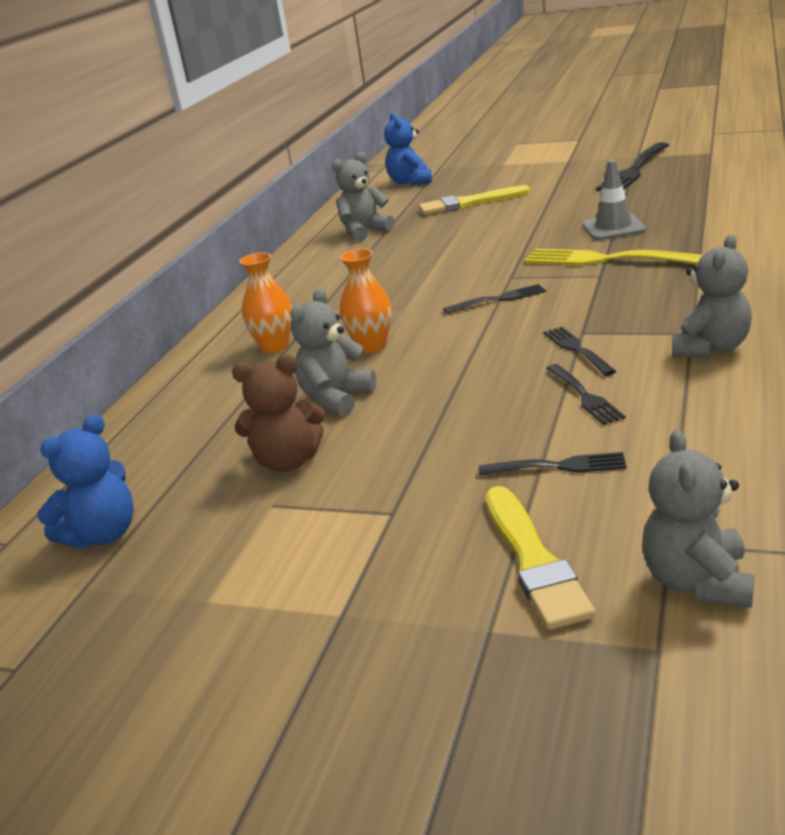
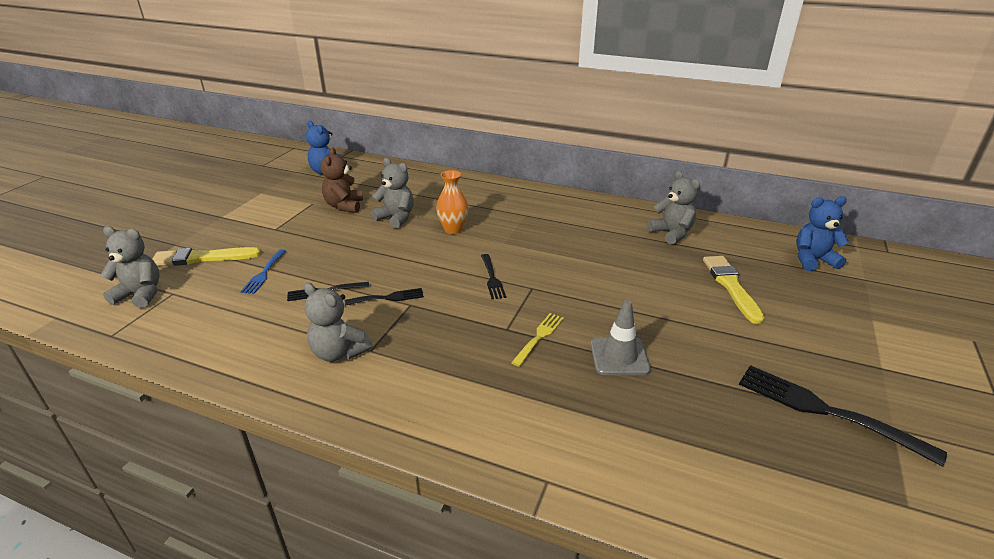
camera: 90 degrees right, 5 degrees up
orange vase [239,252,292,353] -> none
black fork [478,452,627,475] -> blue fork [240,249,286,294]
yellow fork [525,249,703,266] -> yellow fork [511,313,564,367], size x0.56

